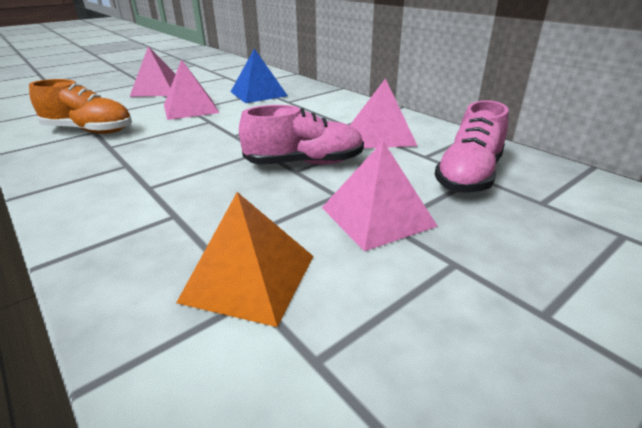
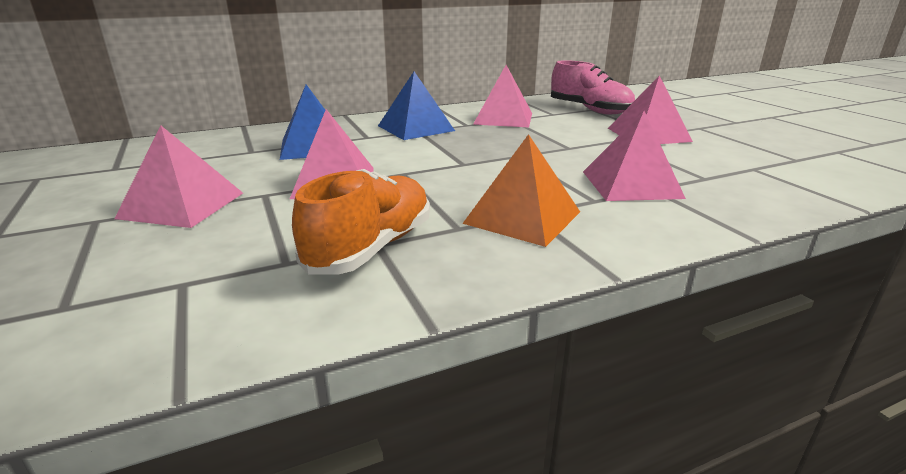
camera: 75 degrees left, 5 degrees down
orange pyramid [176,192,313,327] -> orange pyramid moved to [462,134,580,247]
pink shoe [239,105,364,165] -> none
none -> blue pyramid [378,71,455,140]
none -> pink pyramid [583,111,686,201]

